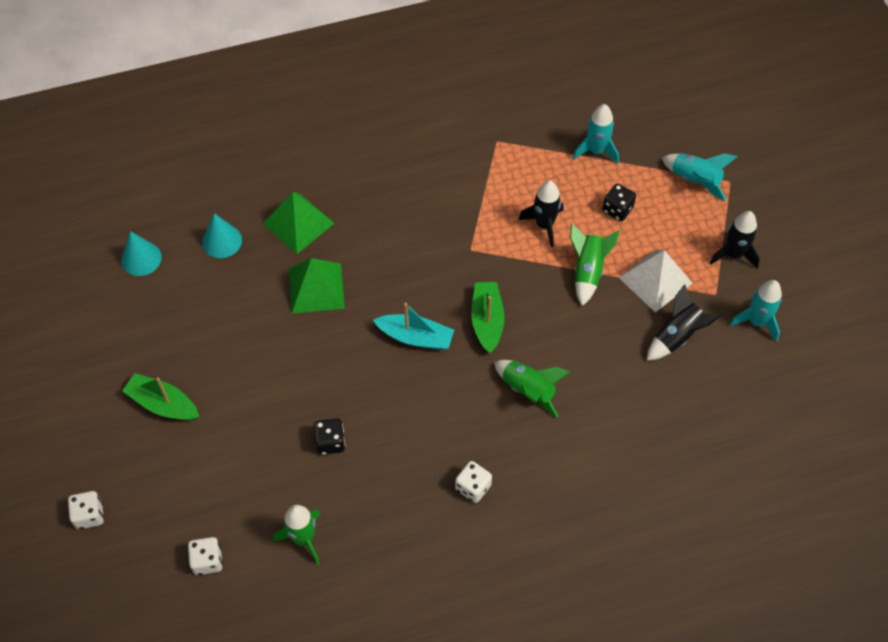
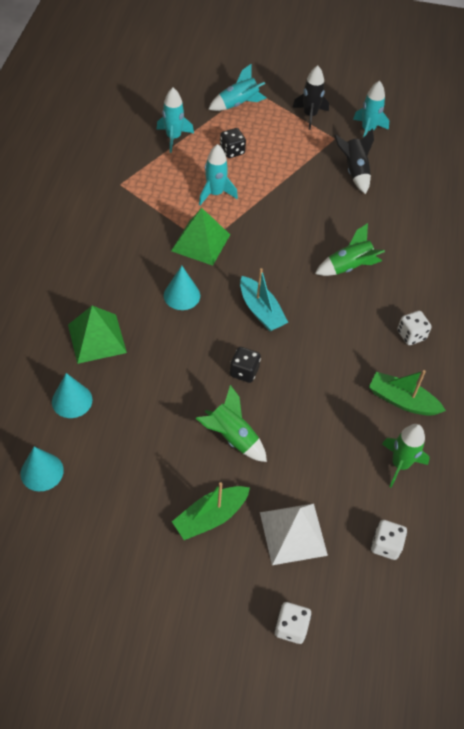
camera: 65 degrees left, 5 degrees down
green pyramid [289,258,345,314] -> green pyramid moved to [171,208,230,266]
black dice [314,418,345,455] -> black dice moved to [230,347,261,383]
turquoise boat [373,303,454,350] -> turquoise boat turned 105 degrees clockwise [240,268,288,331]
green boat [471,282,505,353] -> green boat moved to [369,370,446,416]
black rocket [518,181,563,247] -> turquoise rocket [199,144,238,205]
green rocket [570,224,620,306] -> green rocket moved to [196,385,267,462]
white pyramid [619,249,693,313] -> white pyramid moved to [260,504,328,565]
none -> turquoise cone [164,266,200,310]

